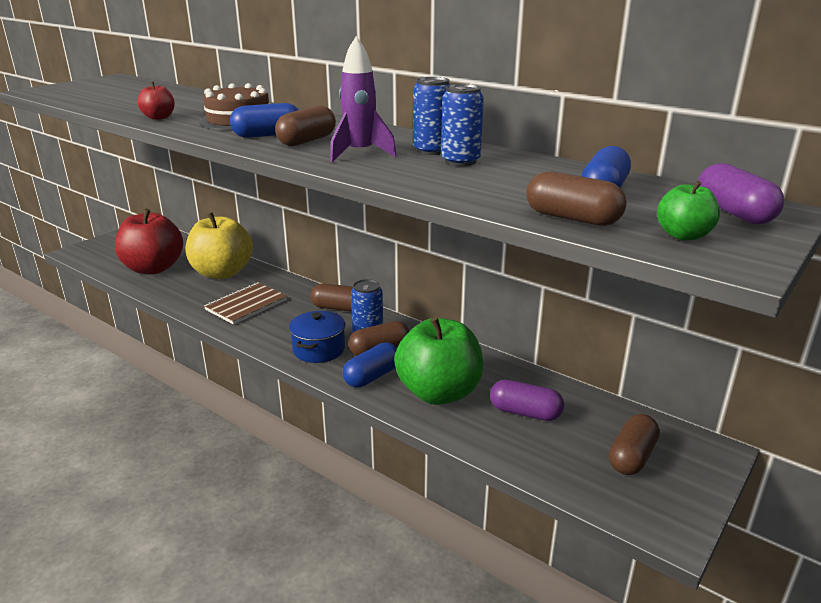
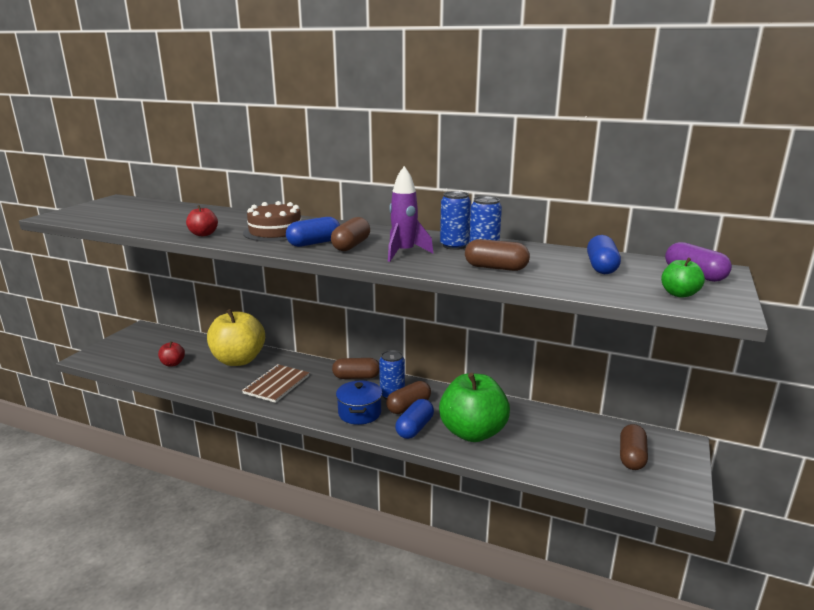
camera: 15 degrees left, 5 degrees down
red apple [115,209,183,274] -> red apple [158,341,185,367], size x0.44
purple capsule [490,380,564,421] -> none
brown capsule [527,171,627,226] -> brown capsule moved to [465,239,530,271]

